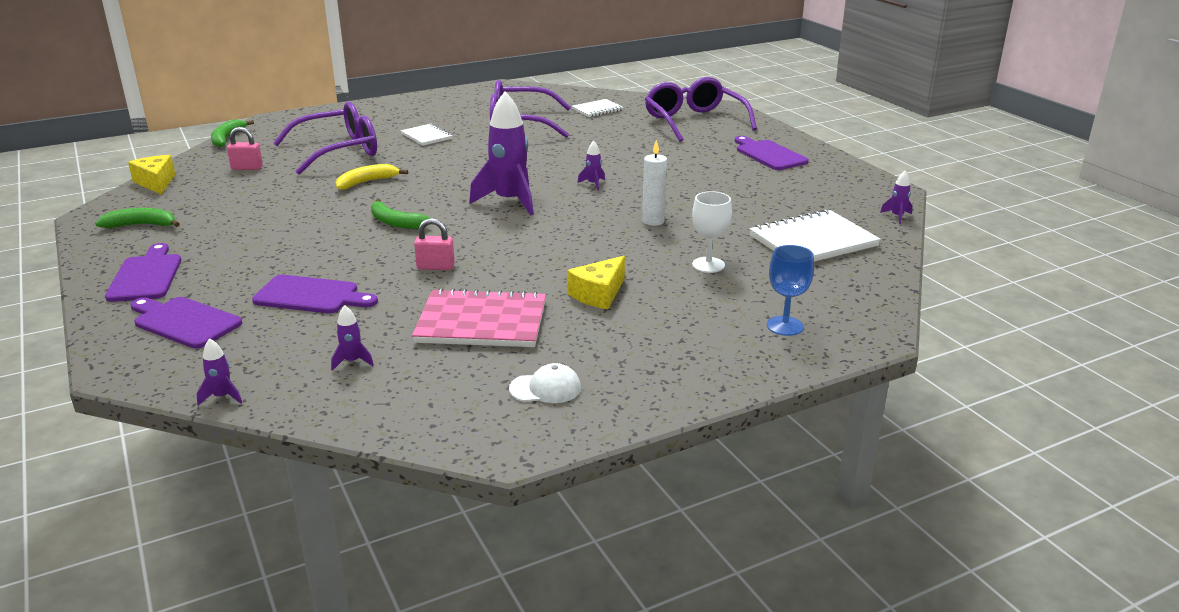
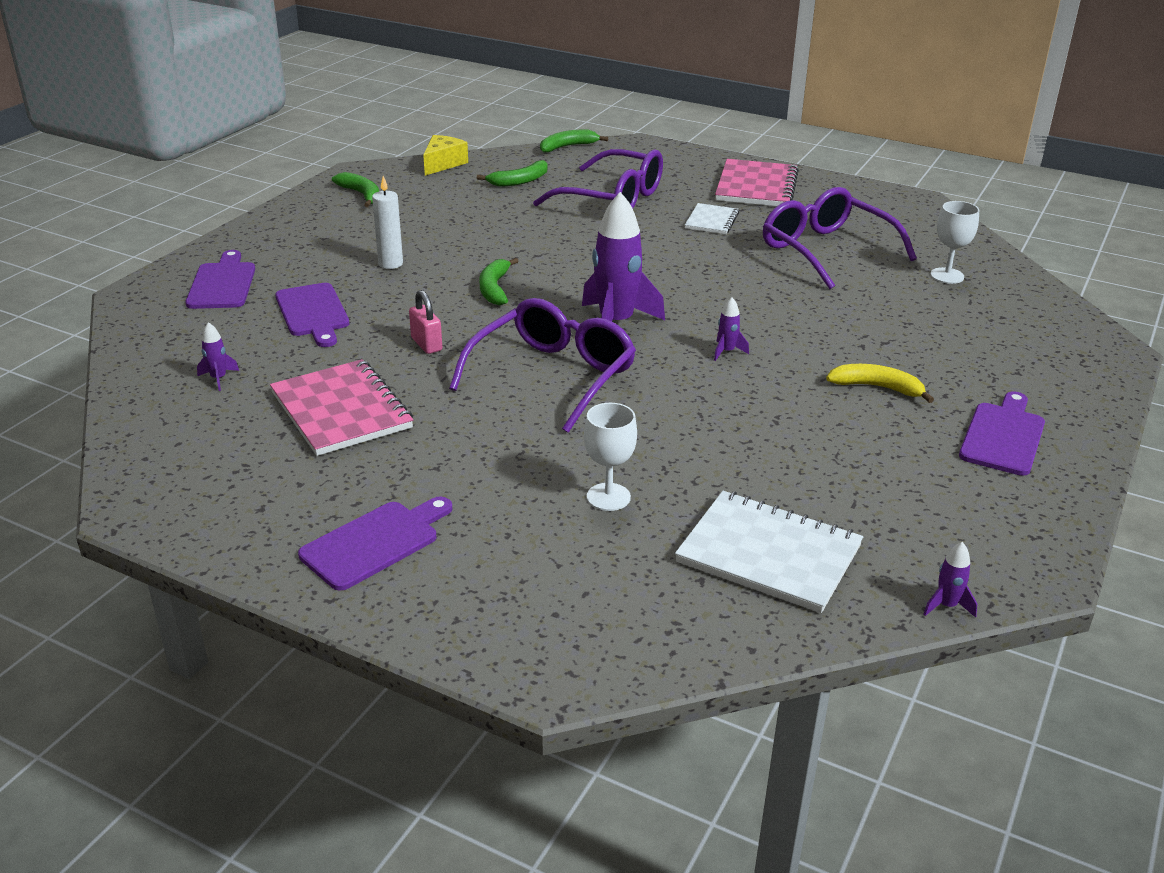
camera: 55 degrees right, 5 degrees up
purple cutting board [105,243,181,302] -> purple cutting board moved to [298,496,452,591]
purple rocket [196,338,242,405] -> none
pink padlock [227,127,263,170] -> green banana [477,160,548,187]
yellow banana [336,164,408,190] -> yellow banana moved to [826,364,934,403]
white cap [509,363,581,403] -> none
yellow cheese [568,256,625,309] -> none
white notebook [572,99,624,117] -> white goblet [930,201,979,284]
white candle [642,140,667,226] -> white candle moved to [372,176,403,269]
purple glasses [645,77,757,142] -> purple glasses moved to [449,298,636,433]
blue goblet [767,245,814,336] -> none
none -> pink notebook [715,159,799,206]

